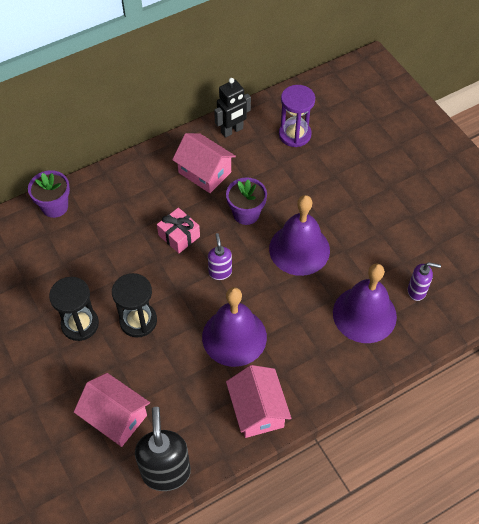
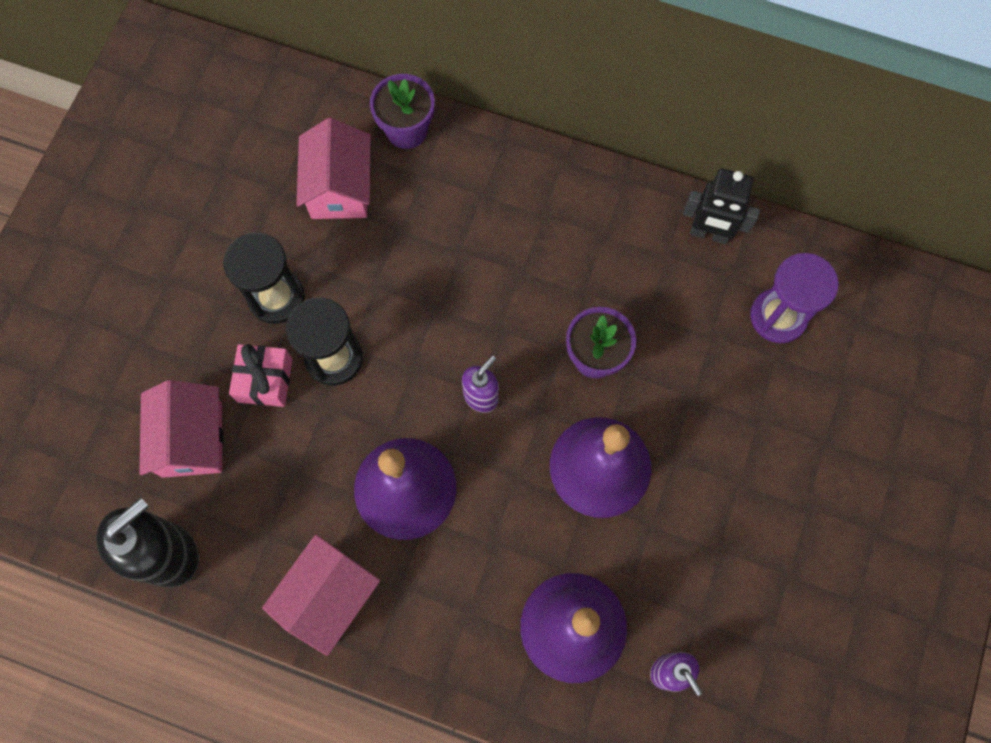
camera: 50 degrees right, 15 degrees up
pink gift [157,208,200,253] -> pink gift moved to [229,344,293,407]
pink house [172,133,236,193] -> pink house moved to [296,118,370,219]

